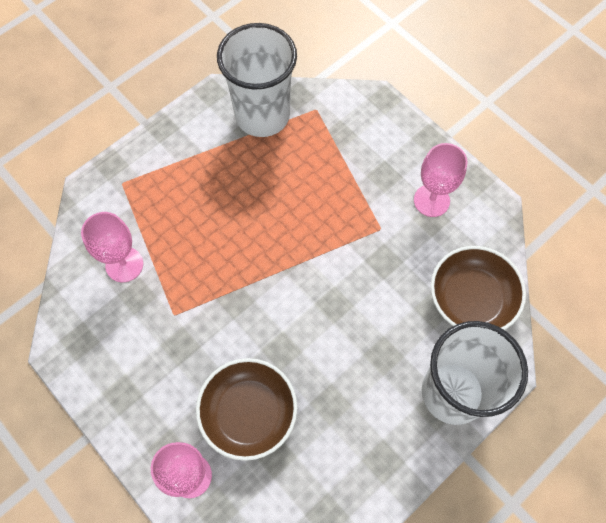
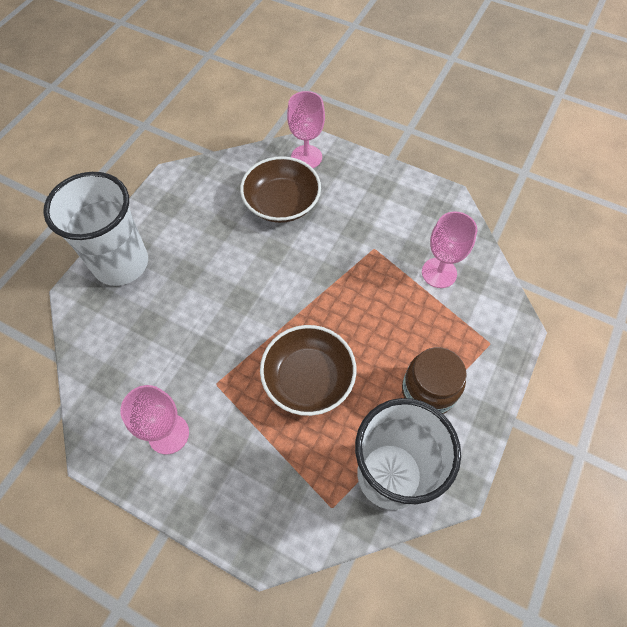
camera: 160 degrees right, 5 degrees down
brown bowl [431,246,526,330] -> brown bowl moved to [260,325,356,416]
none -> brown jar [402,347,467,414]

